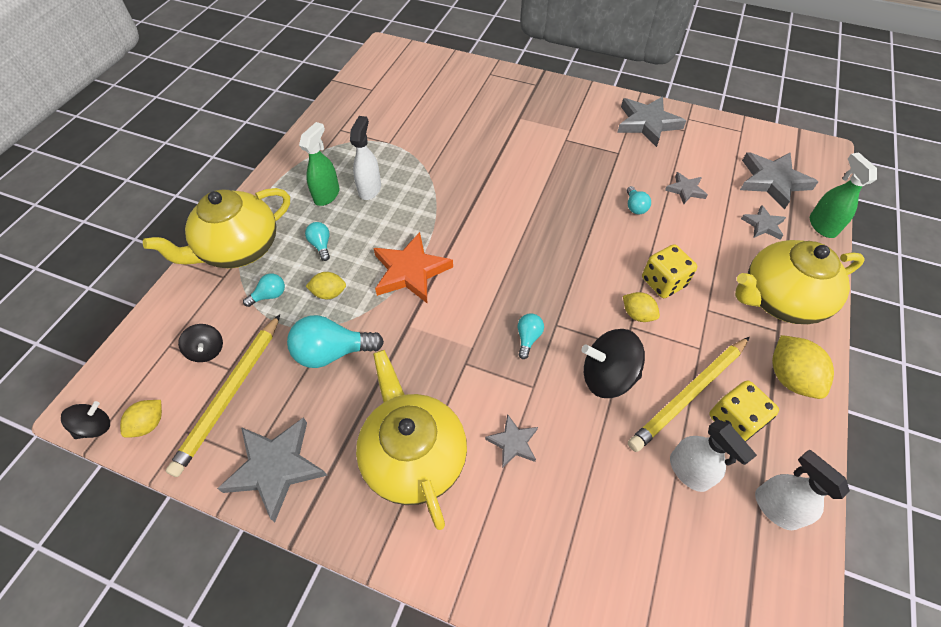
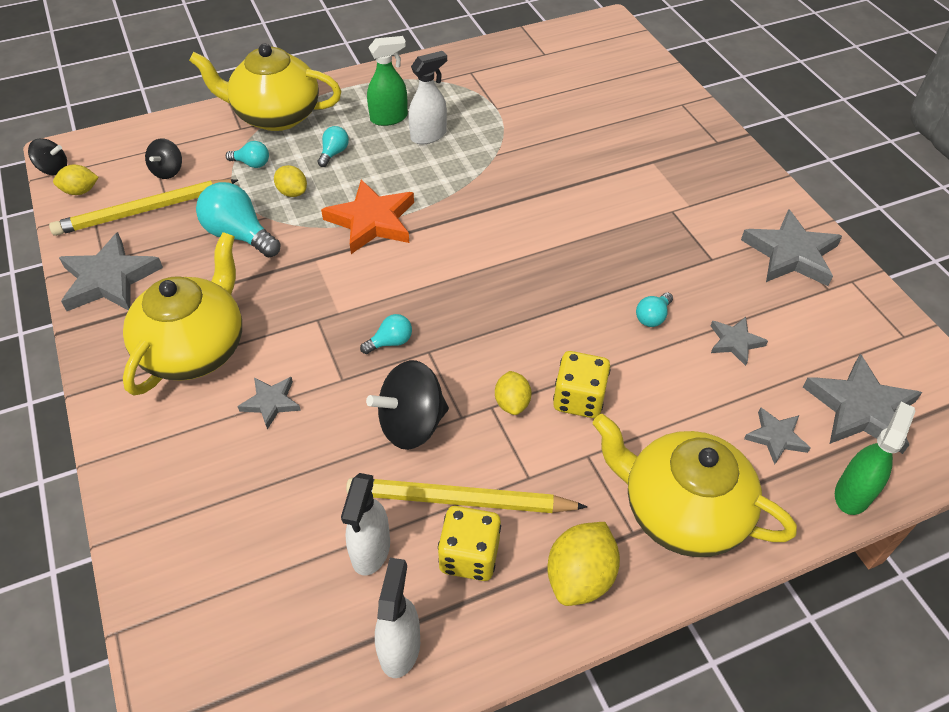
camera: 45 degrees right, 5 degrees down
black spinning top [582,329,645,398] -> black spinning top turned 75 degrees counterclockwise [366,360,449,450]

